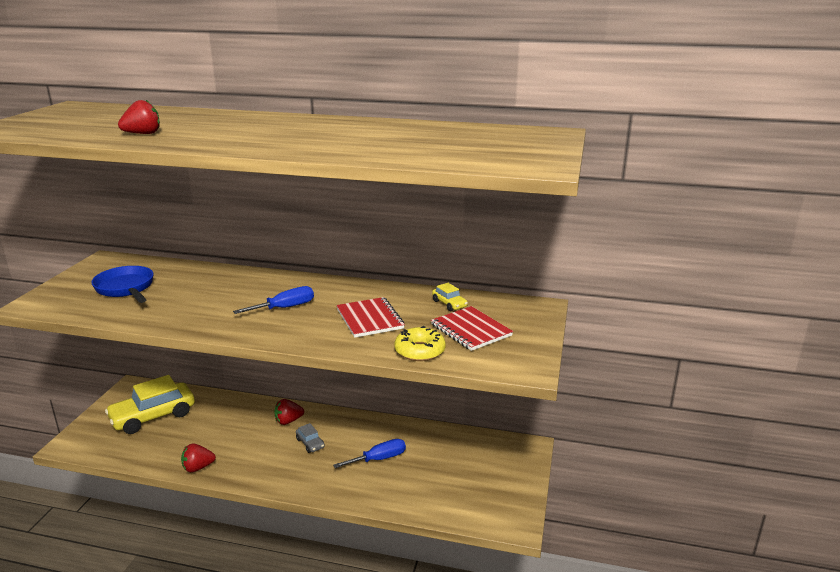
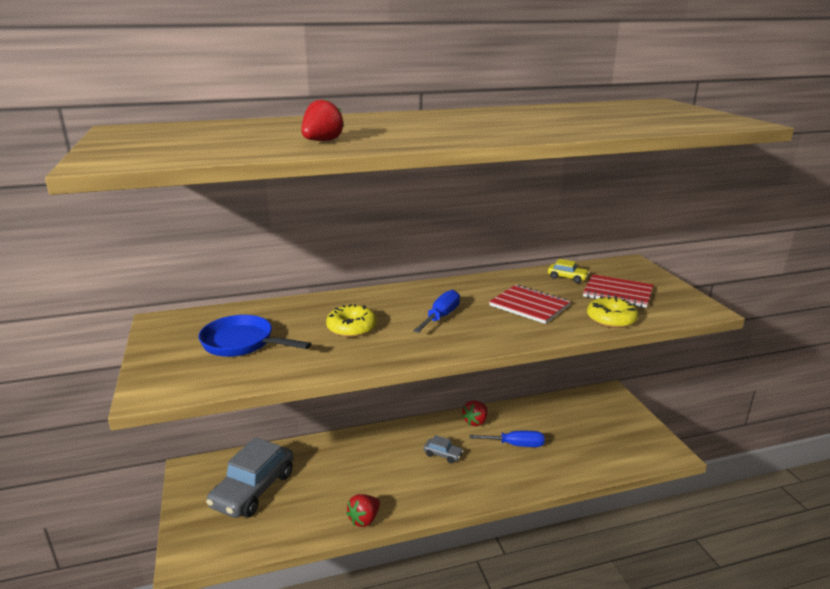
camera: 30 degrees left, 0 degrees up
yellow car [105,375,195,434] -> grey car [206,437,293,518]
red strawberry [274,399,304,425] -> red strawberry moved to [462,400,488,426]
blue screwdriver [333,439,406,468] -> blue screwdriver turned 60 degrees clockwise [470,431,545,447]
none -> yellow donut [326,304,377,337]

